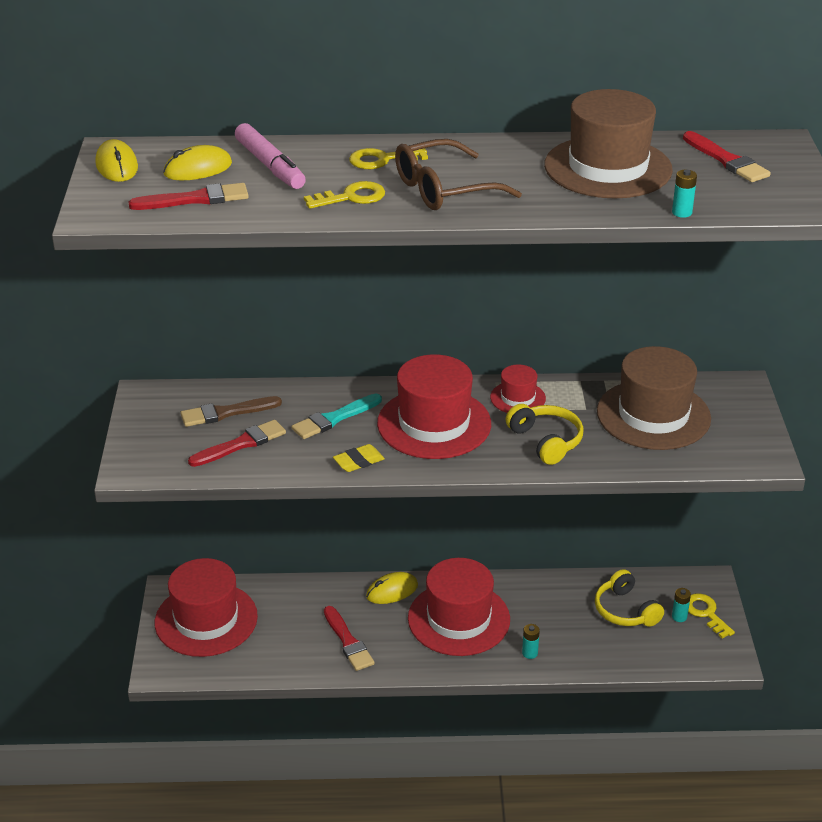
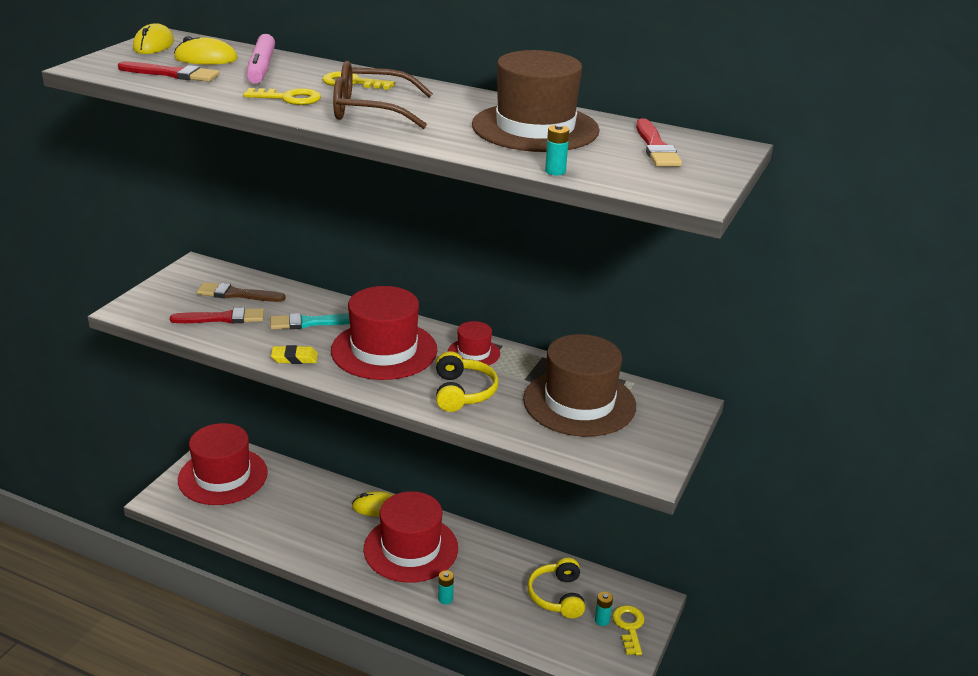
camera: 25 degrees right, 5 degrees down
red brush [324,606,375,671] -> none

